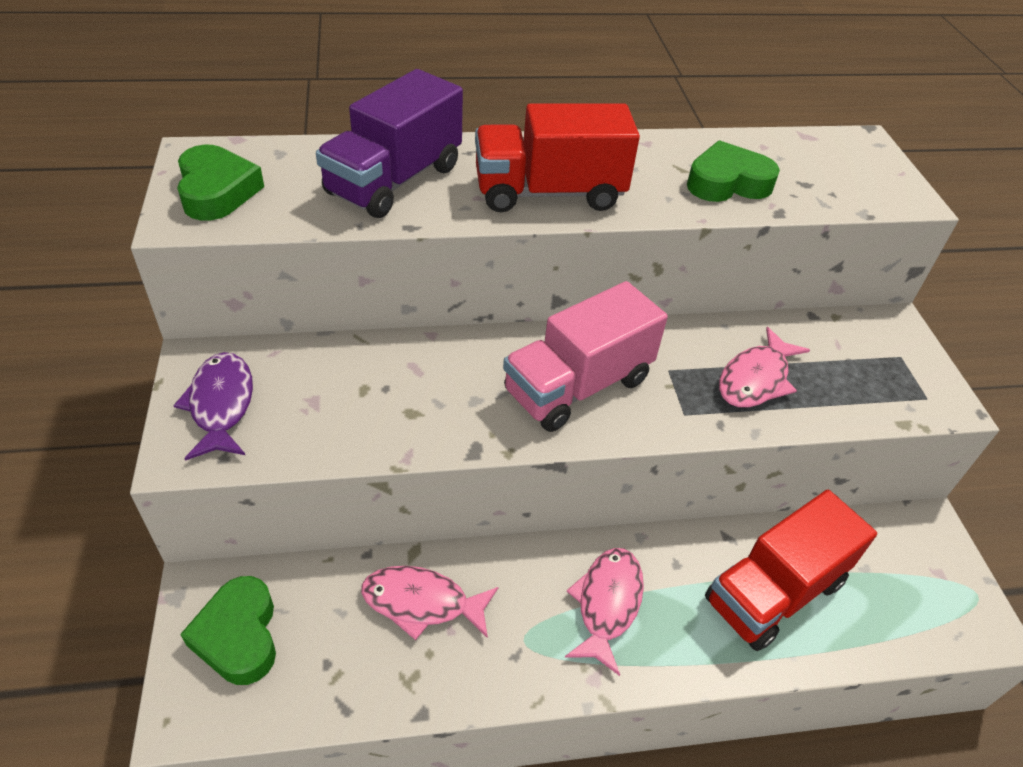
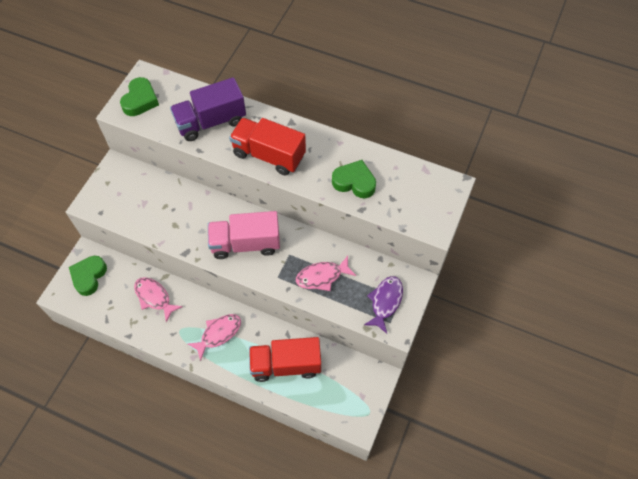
camera: 35 degrees right, 15 degrees up
purple fish [173,352,253,461] -> purple fish moved to [364,276,403,333]

